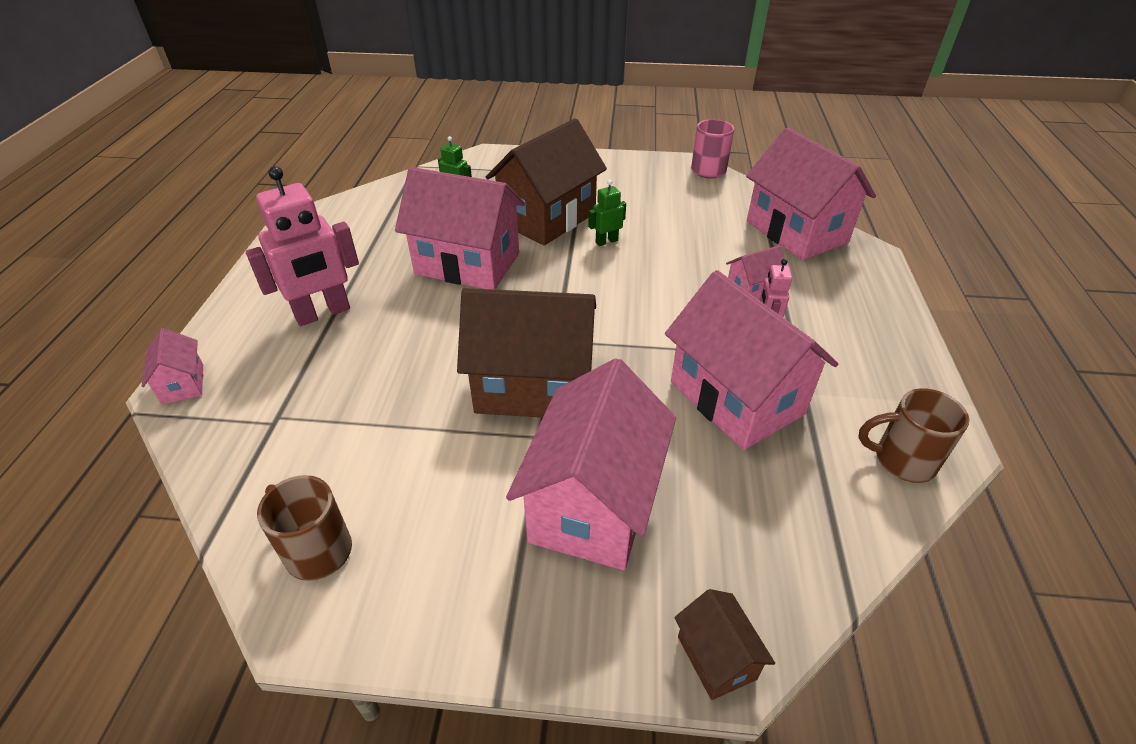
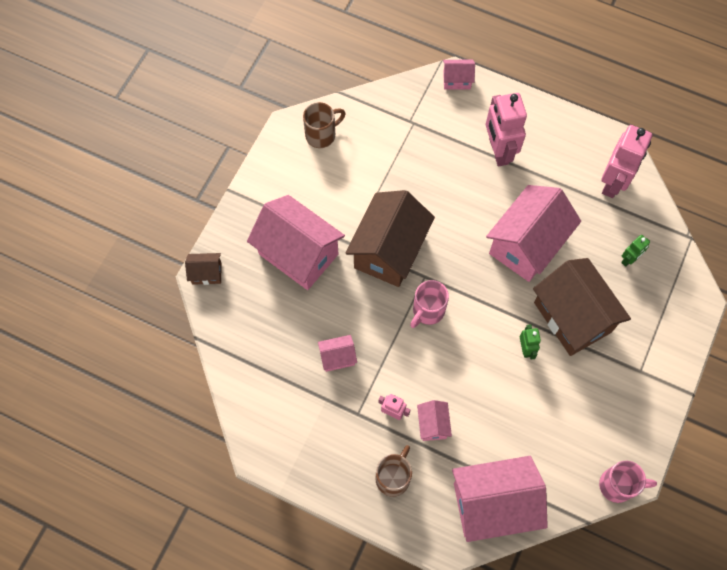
camera: 110 degrees right, 25 degrees up
pink house [665,270,838,450] -> pink house [318,335,357,372], size x0.45
brown mug [859,388,969,483] -> brown mug moved to [375,445,412,497]
none -> pink mug [410,280,449,328]
none -> pink robot [601,125,652,198]

